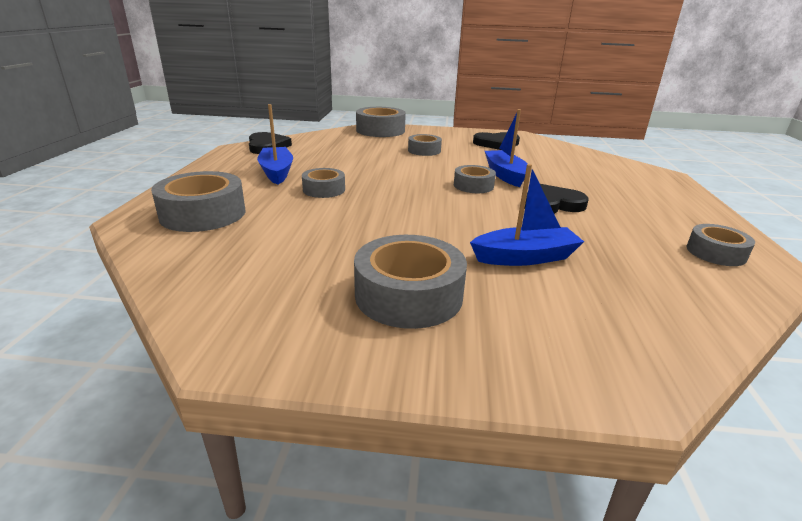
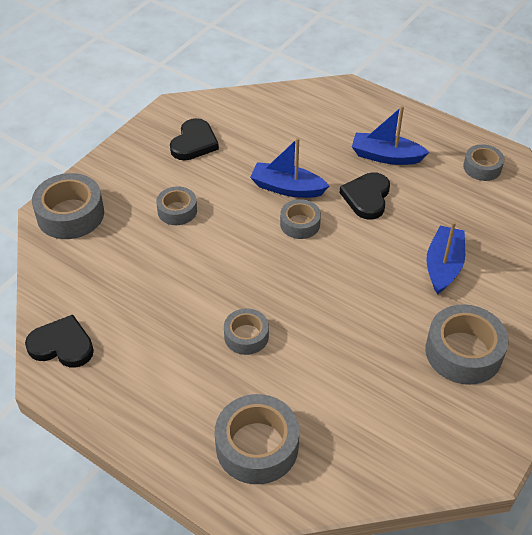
camera: 60 degrees left, 20 degrees up
blue boat [257,104,293,185] -> blue boat moved to [352,106,429,165]

